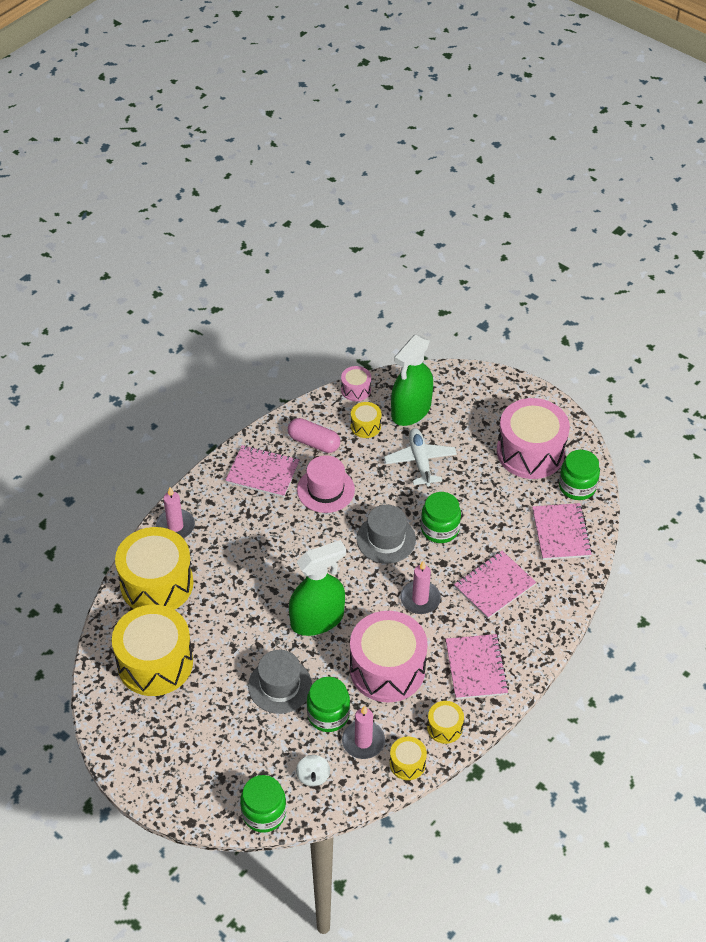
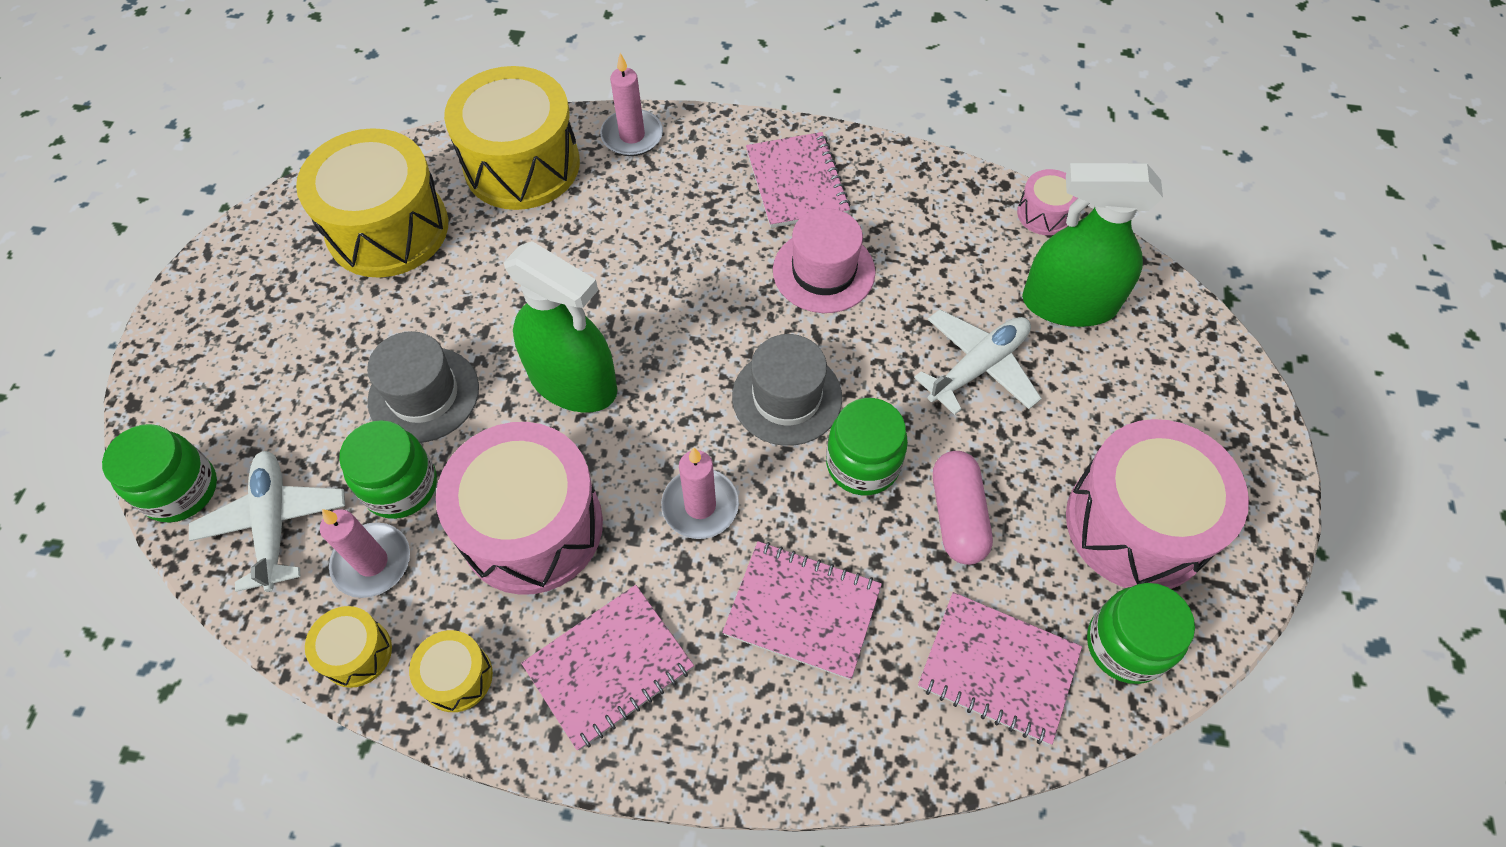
camera: 60 degrees right, 10 degrees up
pink capsule [288,418,340,453] -> pink capsule moved to [933,451,993,565]
white spinning top [296,755,330,786] -> white plane [189,451,345,592]
yellow drum [351,402,382,438] -> none
pink notebook [532,503,592,560] -> pink notebook turned 60 degrees clockwise [918,592,1082,745]

